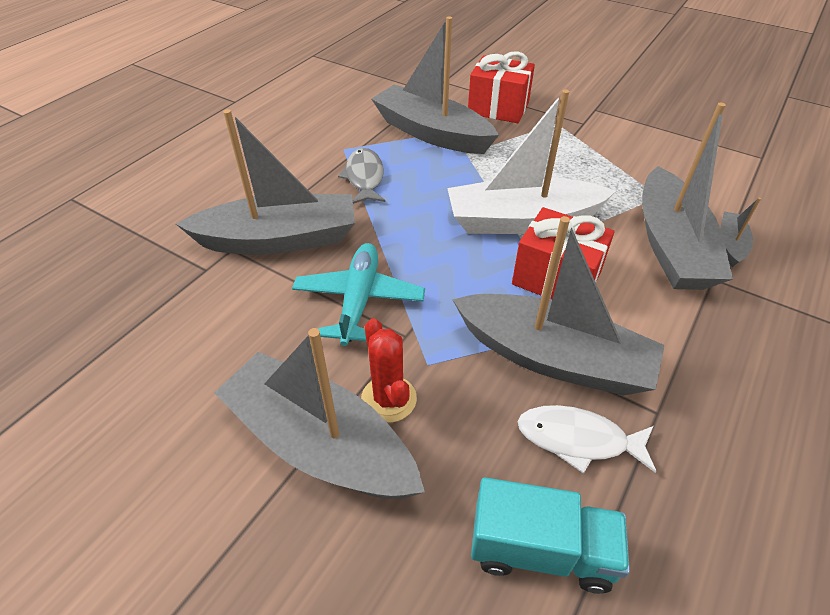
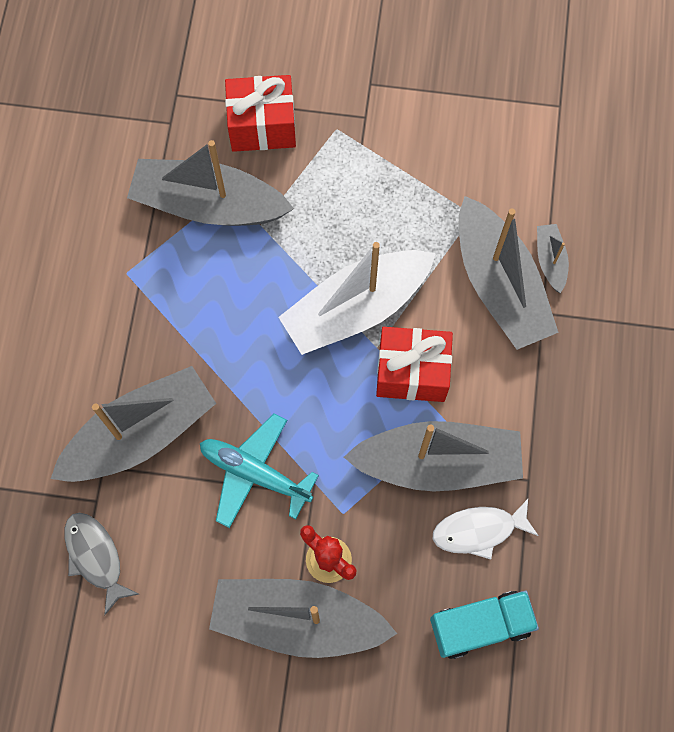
camera: 25 degrees left, 25 degrees up
turquoise plane [292,243,425,346] -> turquoise plane turned 45 degrees counterclockwise [200,413,319,528]
grey fish [338,148,386,204] -> grey fish moved to [64,513,139,615]

